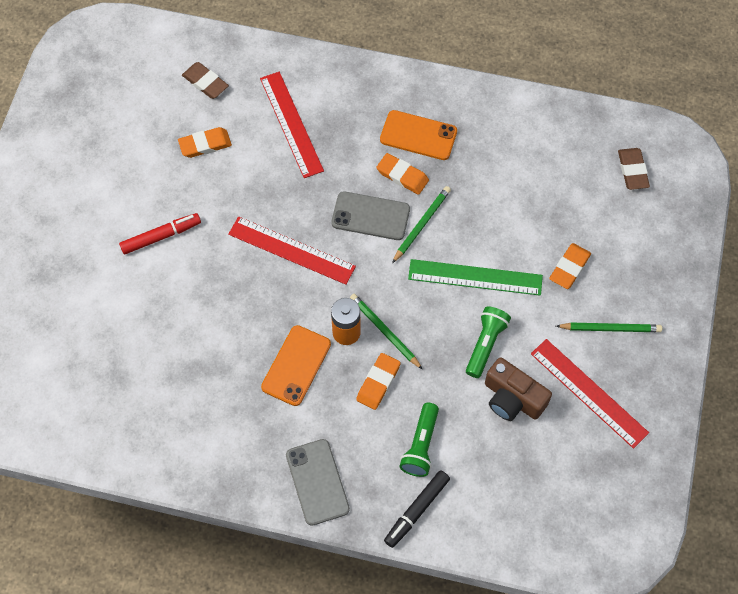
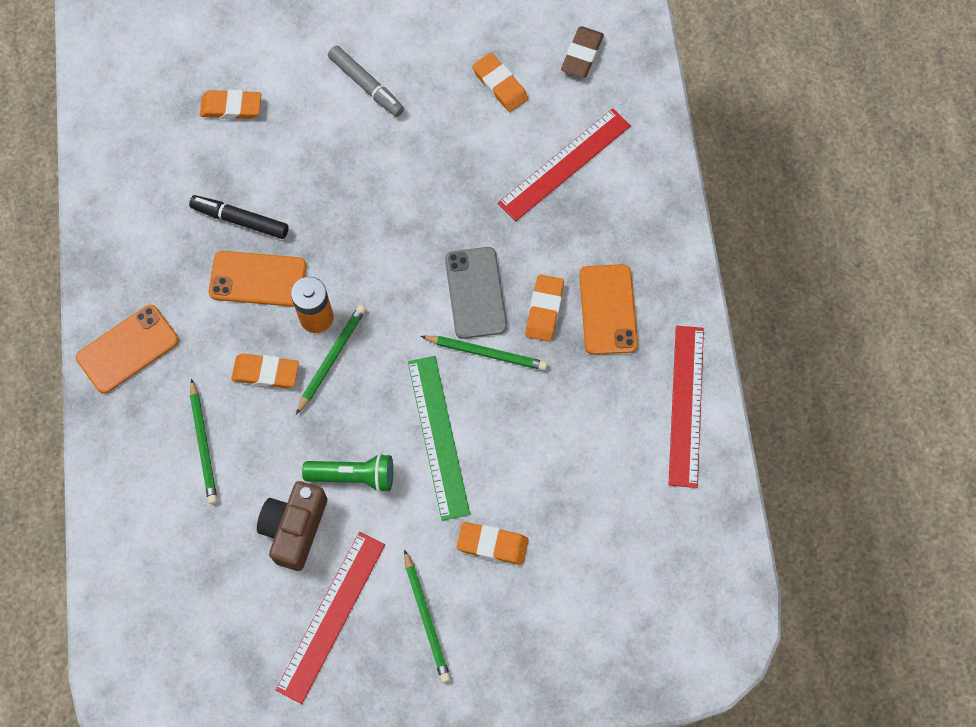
camera: 70 degrees right, 5 degrees up
red marker [119,213,201,254] -> grey marker [328,45,404,117]
red ruler [228,216,356,285] -> red ruler moved to [668,326,704,488]
grey phone [286,439,350,526] -> orange phone [76,305,179,394]
black marker [384,470,450,548] -> black marker moved to [189,195,289,239]
green flashlight [399,403,439,477] -> green pencil [190,378,218,504]
brown eraser [618,148,650,190] -> none
none -> orange eraser [200,90,261,119]

